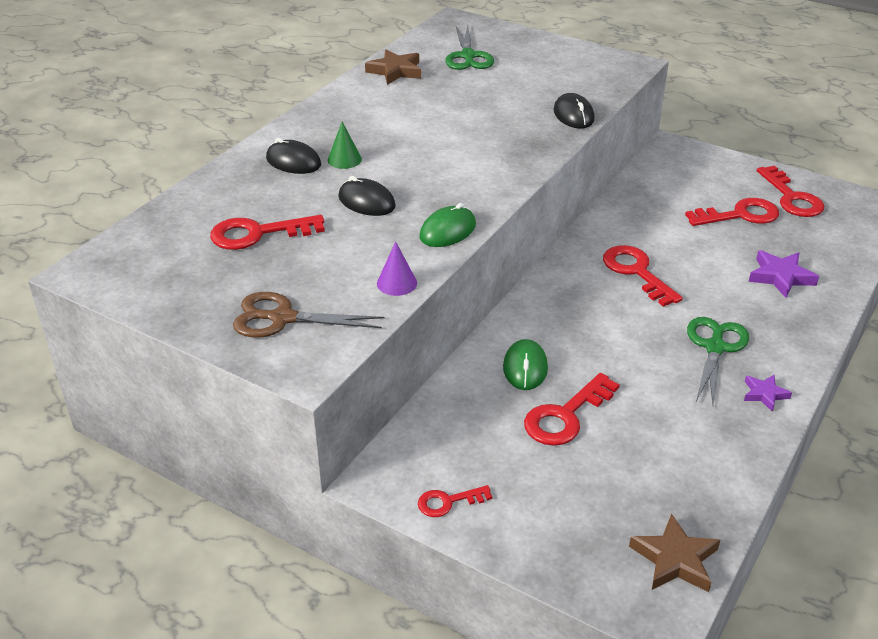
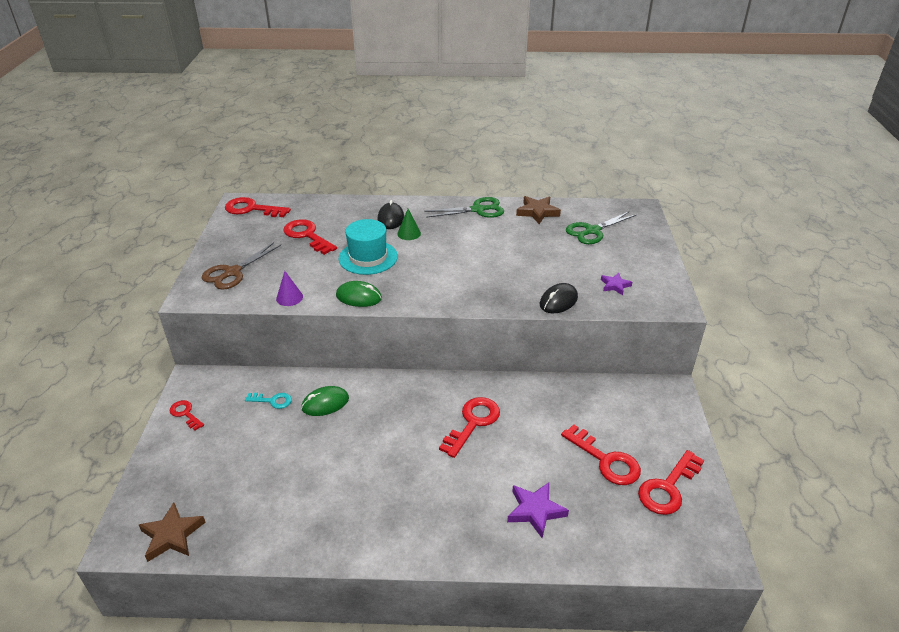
camera: 60 degrees right, 0 degrees up
brown scissors [233,292,384,338] -> brown scissors turned 120 degrees counterclockwise [202,242,281,290]
black mouse [338,176,396,216] -> turquoise hat [339,219,398,275]
red key [524,373,620,446] -> red key moved to [225,197,291,217]
green scissors [687,317,749,405] -> green scissors moved to [424,197,504,218]
purple star [744,375,792,412] -> purple star moved to [601,273,632,295]
none -> turquoise key [245,393,292,409]

